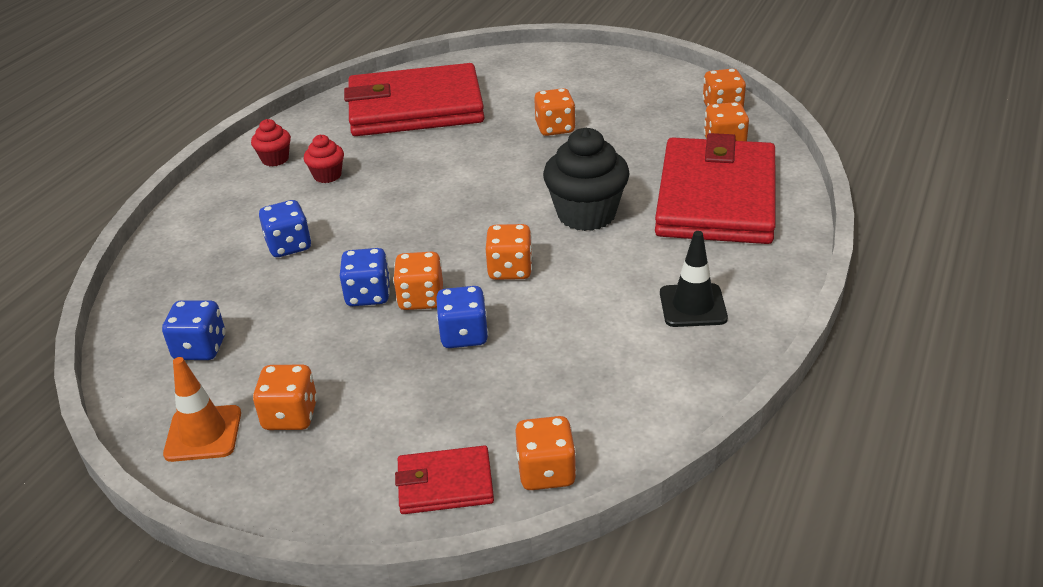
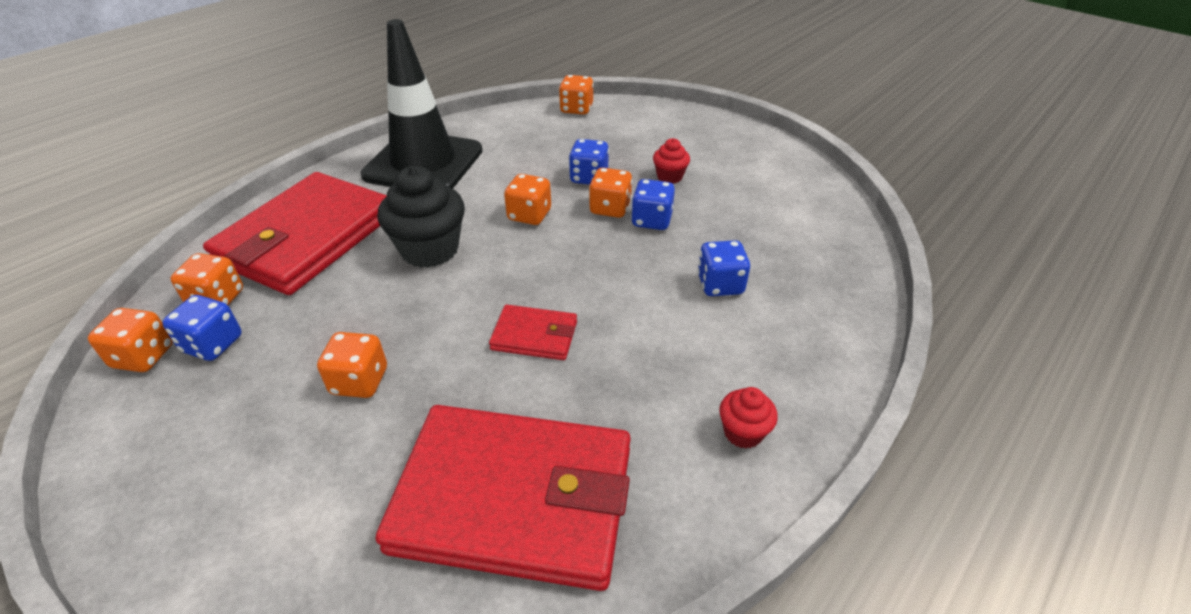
camera: 165 degrees left, 5 degrees up
blue dice [162,300,226,360] -> blue dice moved to [162,295,242,361]
orange traffic cone [163,357,241,462] -> none
orange dice [253,365,318,430] -> none
red cupcake [304,135,344,183] -> red cupcake moved to [653,138,690,184]
red wallet [395,445,494,514] -> red wallet moved to [489,305,577,360]
black traffic cone [660,231,728,327] -> black traffic cone [361,19,483,189], size x2.13

